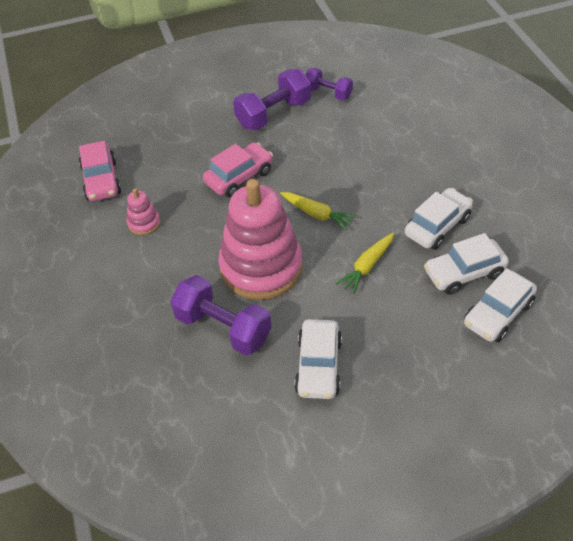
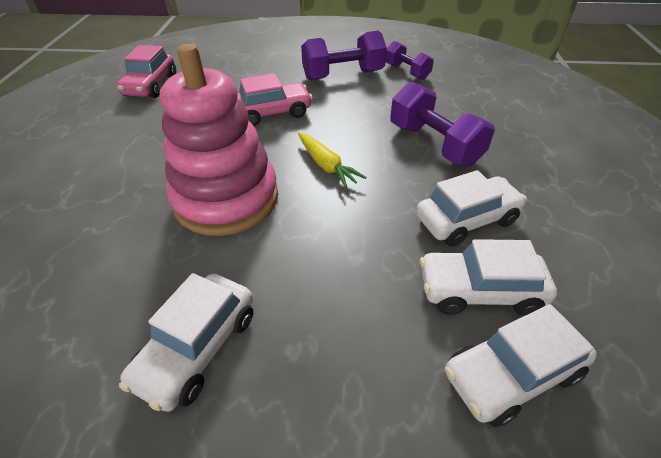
camera: 20 degrees right, 5 degrees down
pink stacking toy [126,188,160,235] -> none
purple dumbbell [170,275,272,356] -> purple dumbbell moved to [390,81,495,167]
yellow carrot [336,233,394,294] -> none

